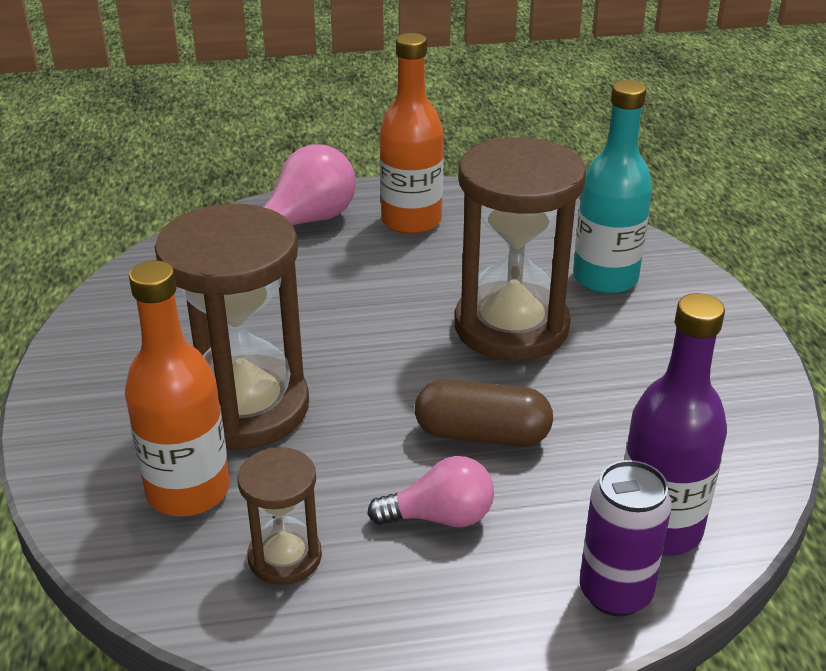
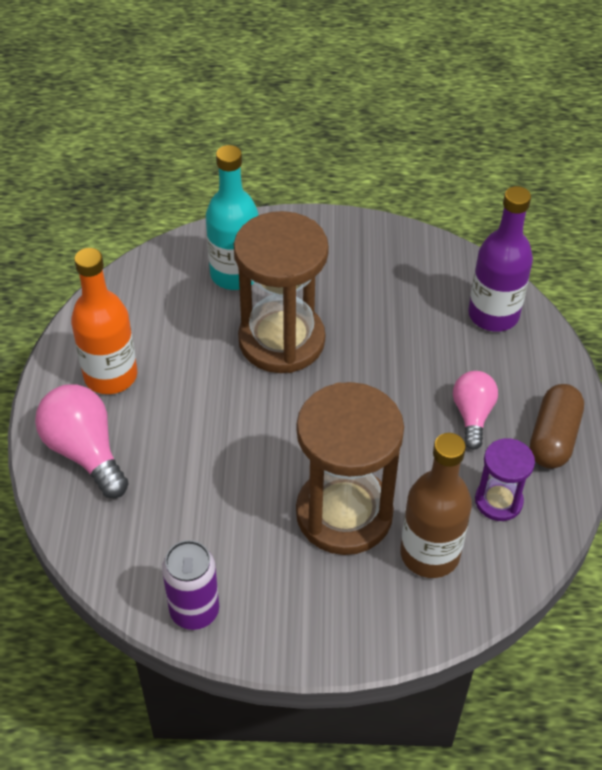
camera: 80 degrees left, 15 degrees up
orange bottle [125,261,230,516] -> brown bottle [400,433,472,578]
brown hourglass [237,447,322,585] -> purple hourglass [475,438,535,521]
brown capsule [415,379,553,447] -> brown capsule moved to [530,384,584,469]
purple can [580,460,672,616] -> purple can moved to [162,540,219,630]

